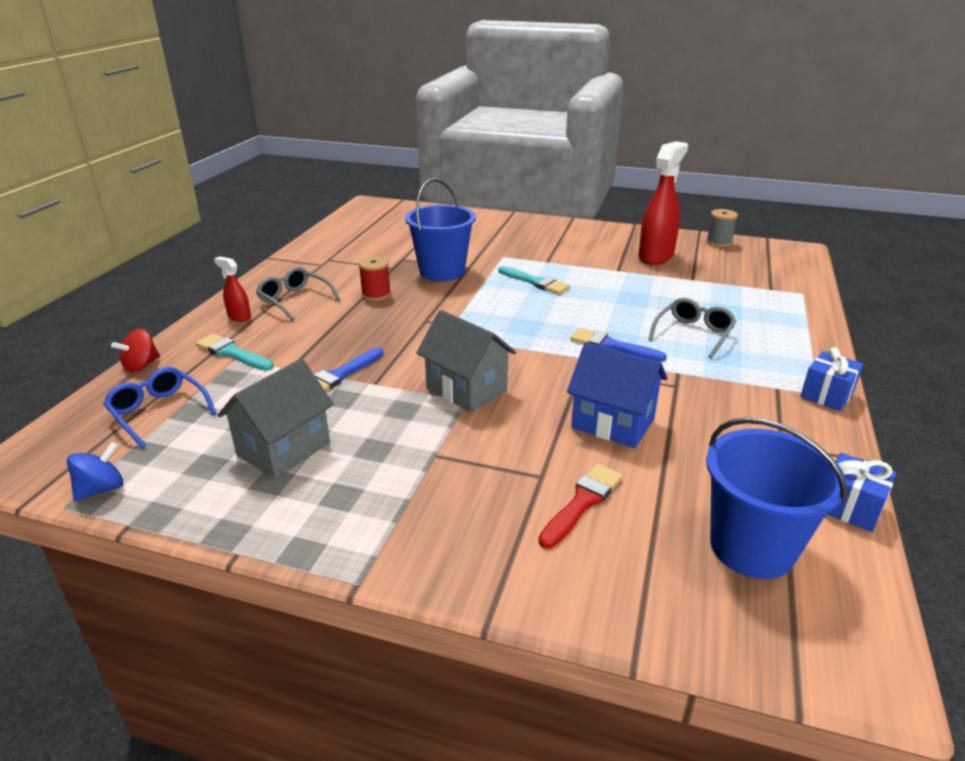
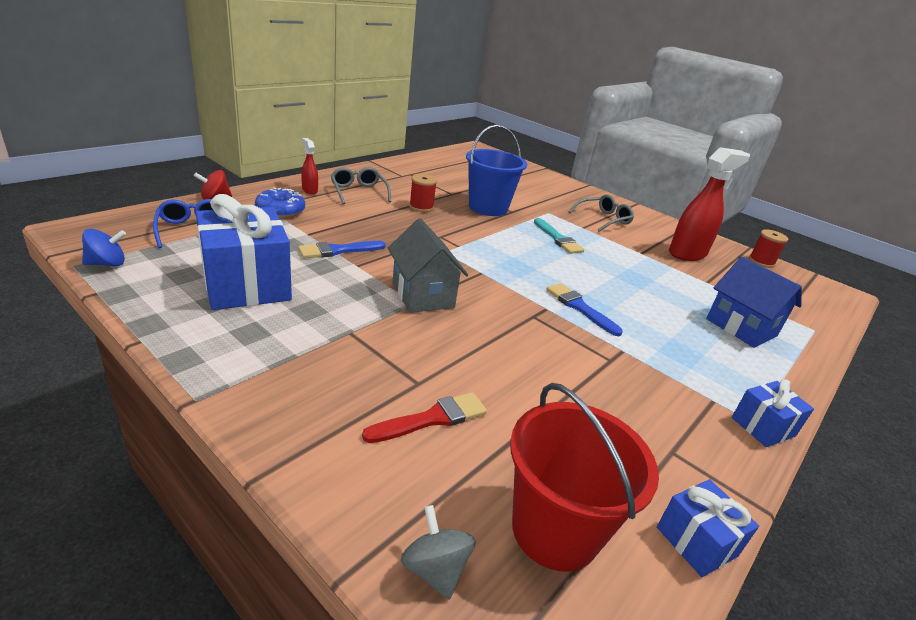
camera: 20 degrees right, 0 degrees up
turquoise brush [196,334,274,371] -> blue donut [255,187,305,218]
grey house [218,359,334,479] -> blue gift [196,194,292,310]
blue house [567,342,667,448] -> blue house moved to [706,257,802,348]
grey glasses [648,298,736,359] -> grey glasses moved to [568,194,634,232]
grey spool [706,209,738,247] -> red spool [749,229,788,268]
blue bucket [706,417,847,579] -> red bucket [510,383,659,572]
none -> grey spinning top [400,505,476,599]

